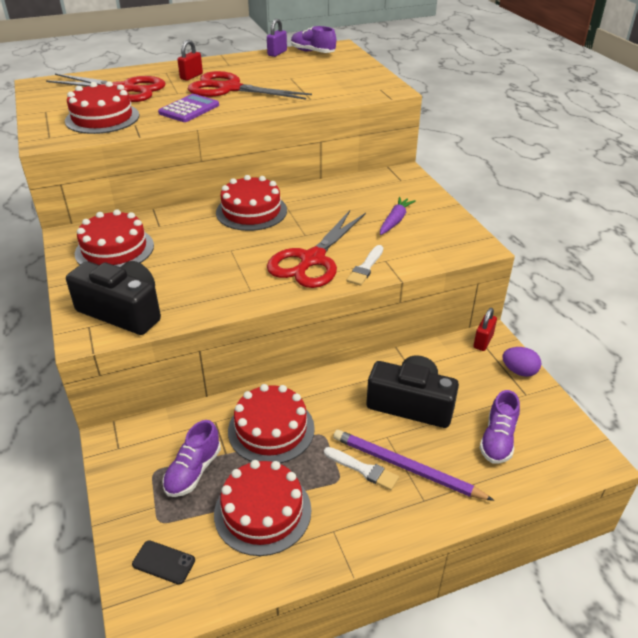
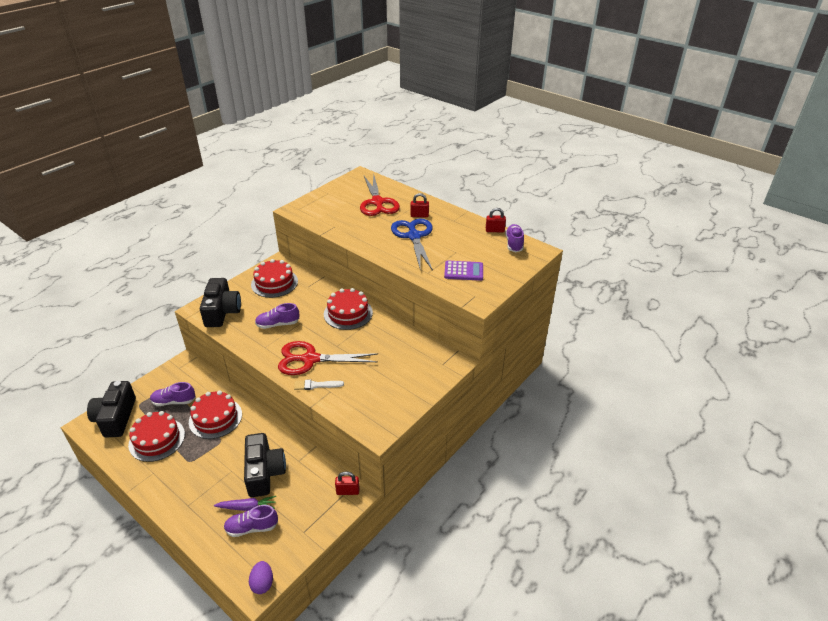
camera: 60 degrees right, 0 degrees up
red cake [65,81,139,134] -> none
black phone [132,540,195,585] -> black camera [87,381,136,437]
purple calculator [158,94,219,122] -> purple calculator moved to [444,260,483,281]
red scissors [188,71,312,100] -> blue scissors [391,218,433,271]
purple padlock [267,19,287,57] -> red padlock [486,208,506,232]
white brush [324,447,399,491] -> none
purple pencil [333,430,494,501] -> none
purple carrot [380,197,416,235] -> purple carrot moved to [214,496,276,511]
purple egg [502,347,541,377] -> purple egg moved to [249,561,273,594]
none -> purple shoe [255,303,299,329]

